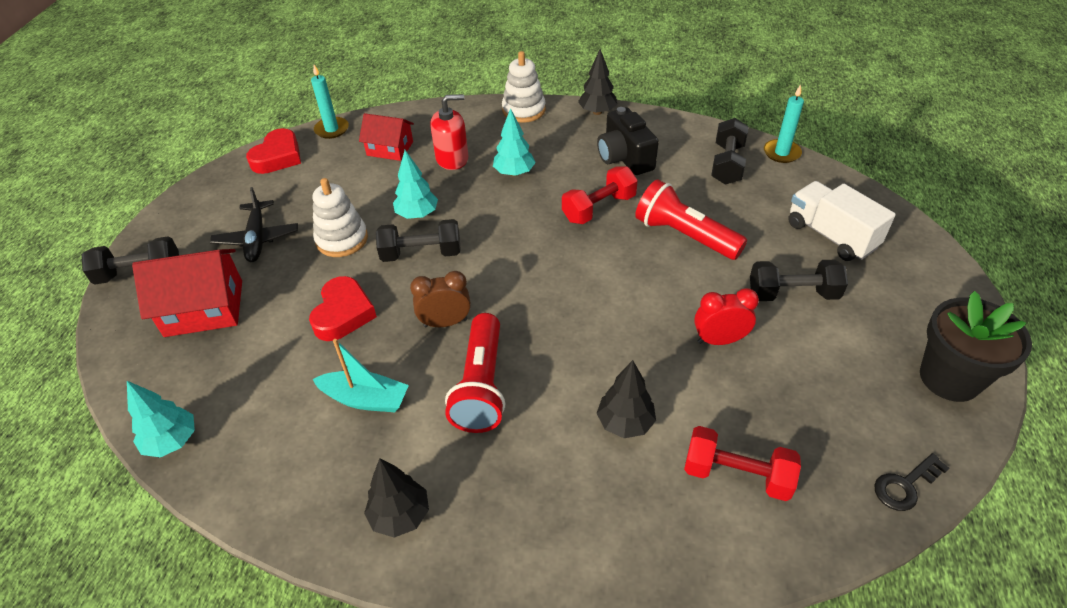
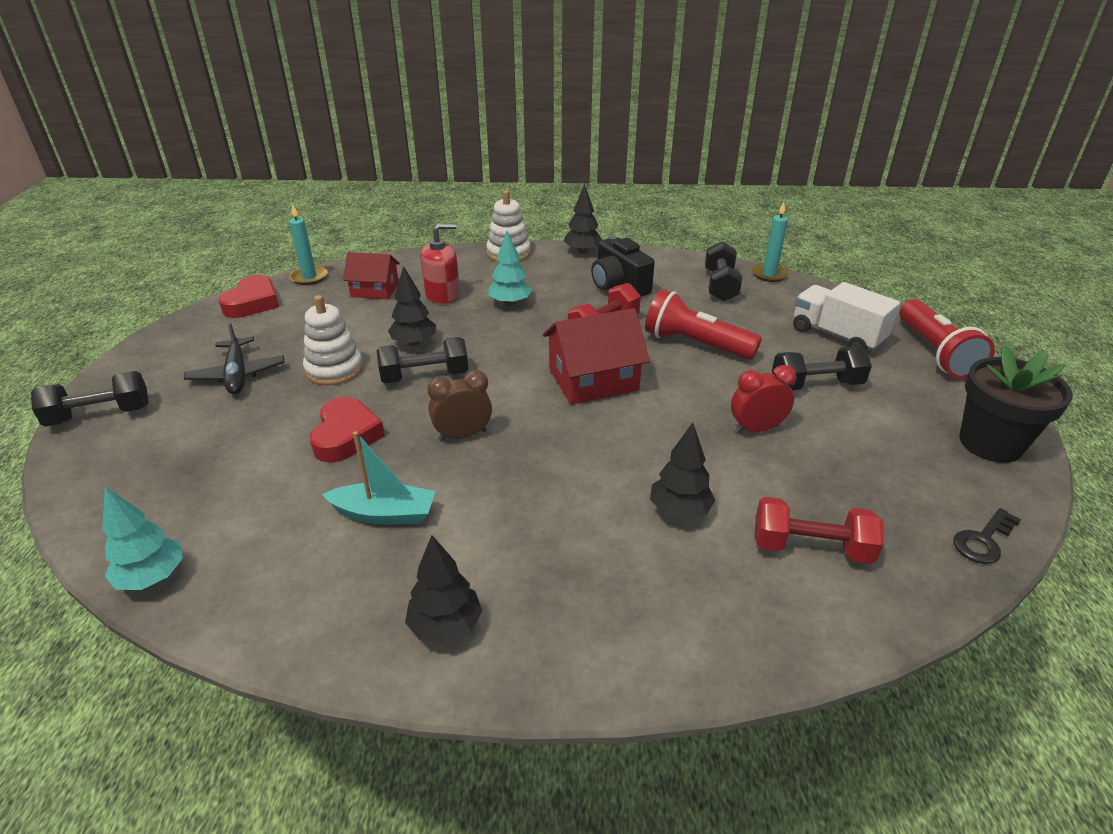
camera: 10 degrees left, 10 degrees down
red house [132,249,242,337] -> red house moved to [543,308,650,405]
turquoise tree [393,150,438,219] -> black tree [388,266,436,347]
red flashlight [445,313,506,433] -> red flashlight moved to [899,300,995,379]

